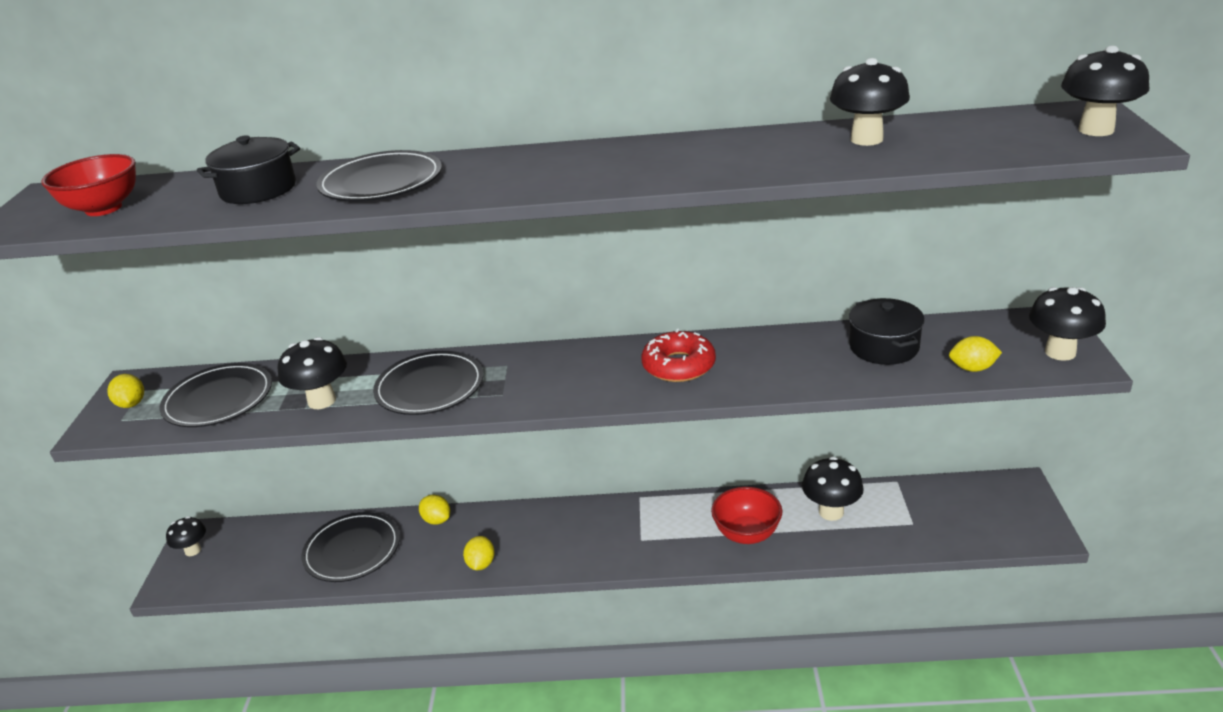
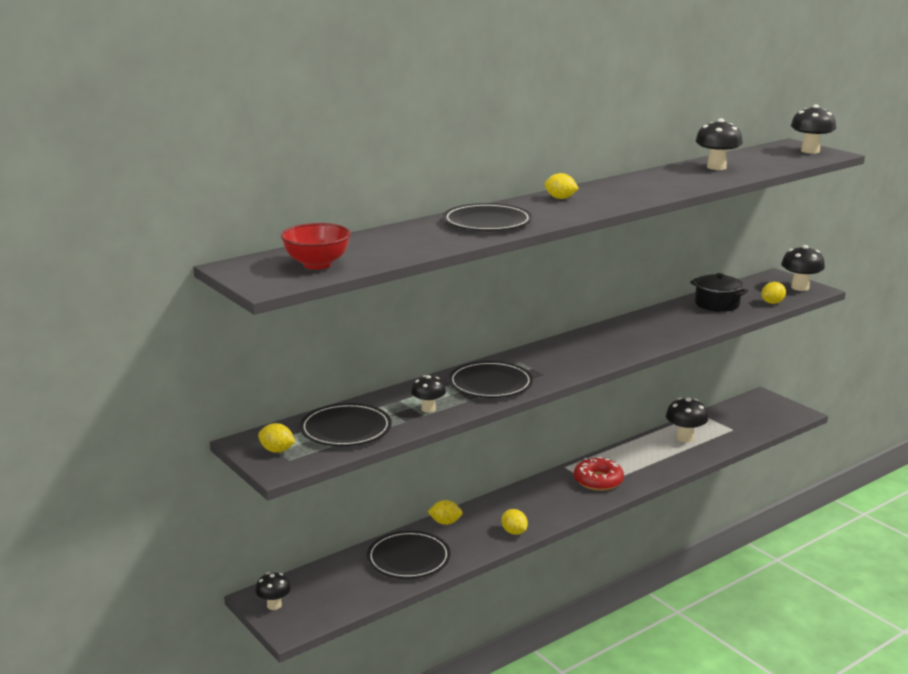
camera: 40 degrees left, 10 degrees down
black pot [197,136,300,204] -> none
black mushroom [278,337,347,409] -> black mushroom [411,375,446,413], size x0.65
red donut [641,329,716,382] -> red donut moved to [574,457,624,491]
red bowl [711,487,782,544] -> none
none -> yellow lemon [544,173,579,199]

